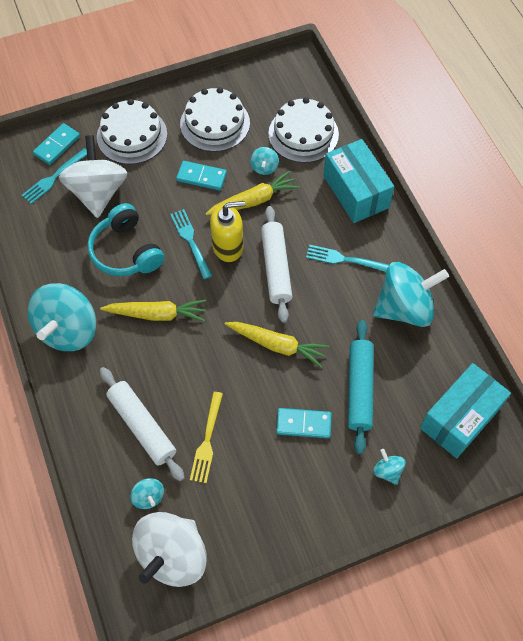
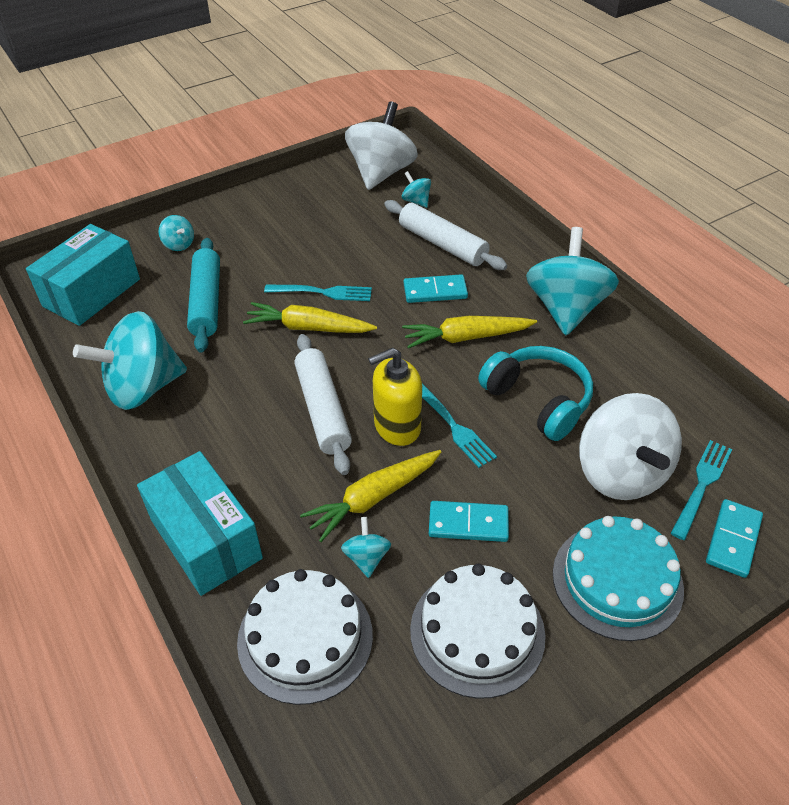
camera: 170 degrees right, 15 degrees down
white cake [97,99,167,164] -> turquoise cake [553,516,684,641]
yellow fork [190,392,223,483] -> none
turquoise domino [276,408,332,438] -> turquoise domino moved to [404,274,468,303]
turquoise fork [306,244,389,272] -> turquoise fork moved to [264,285,372,301]

